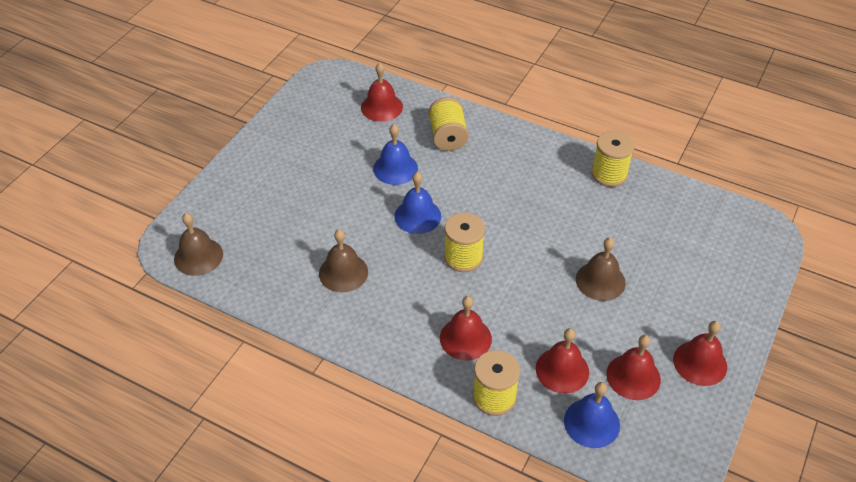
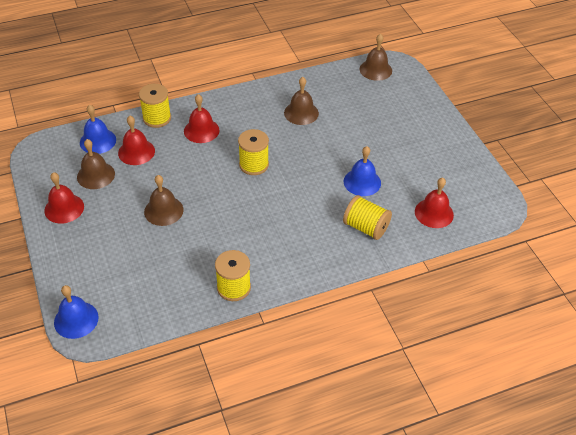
camera: 130 degrees right, 0 degrees up
blue bell [394,172,441,234] -> blue bell moved to [54,285,99,339]
red bell [606,335,661,400] -> brown bell [77,139,115,189]

